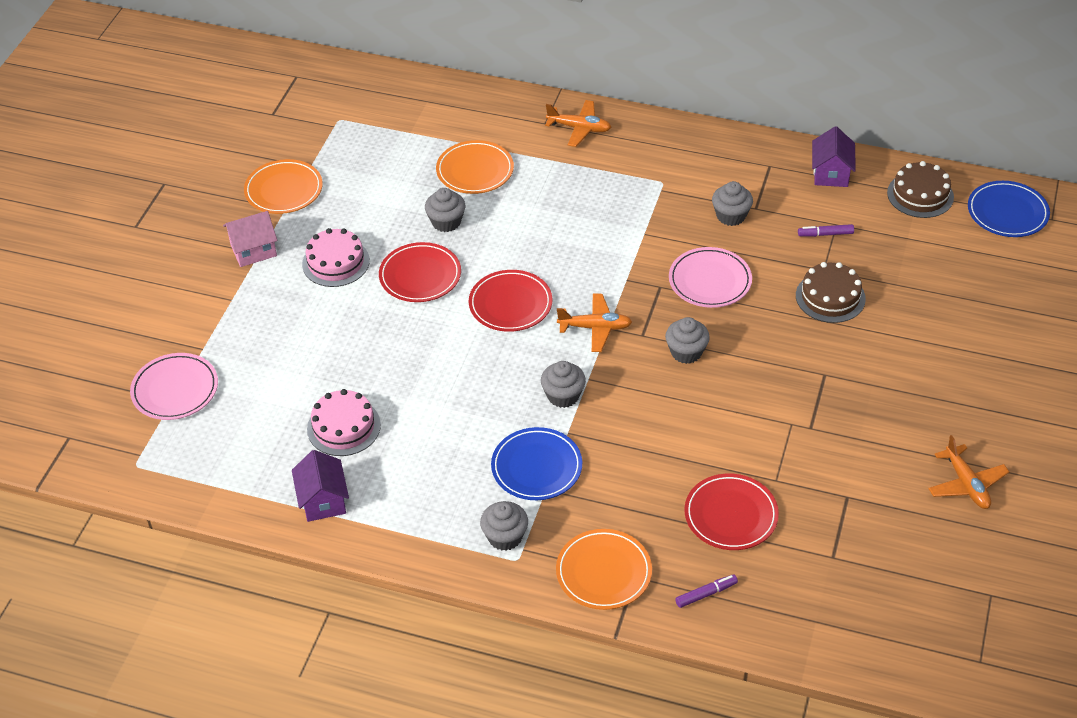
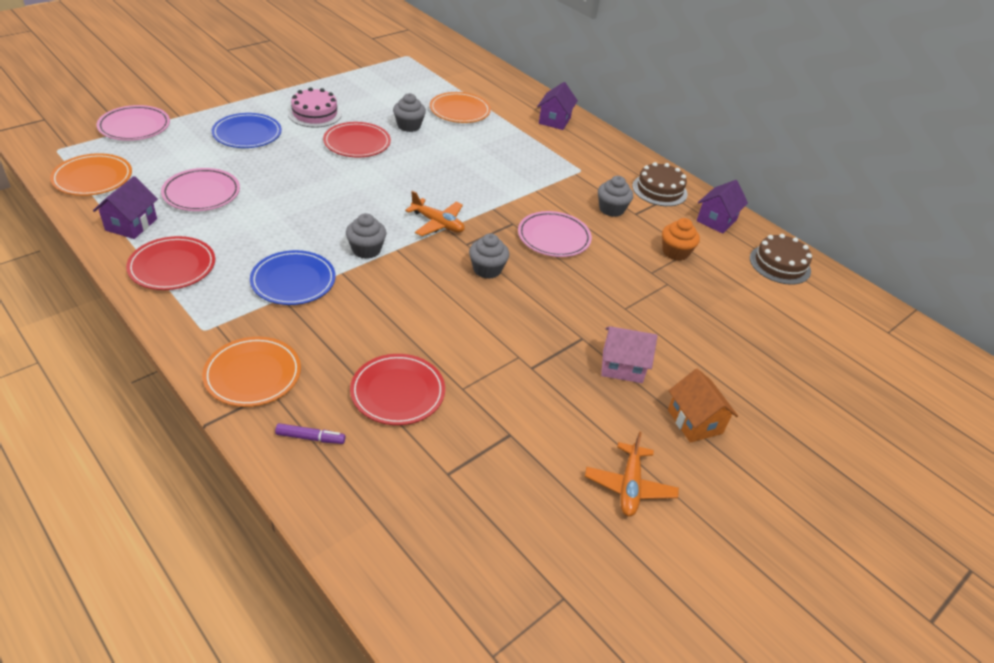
camera: 25 degrees right, 5 degrees down
pink house [223,211,277,267] -> pink house moved to [601,326,658,383]
orange plate [244,159,323,214] -> orange plate moved to [50,153,132,196]
pink cake [307,389,381,456] -> pink plate [161,168,240,211]
red plate [469,270,552,332] -> red plate moved to [126,236,215,290]
grey cupcake [480,501,528,551] -> none
orange plane [545,100,611,147] -> purple house [537,82,578,130]
brown cake [796,262,866,323] -> brown cake moved to [632,162,687,206]
purple marker [798,224,854,237] -> orange cupcake [662,218,700,261]
blue plate [968,181,1050,237] -> blue plate moved to [212,113,282,148]
none -> orange house [668,369,738,443]

